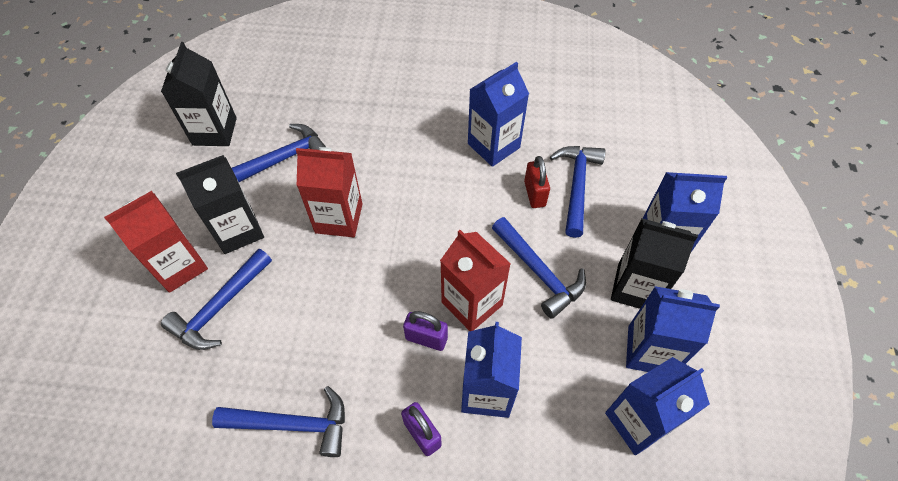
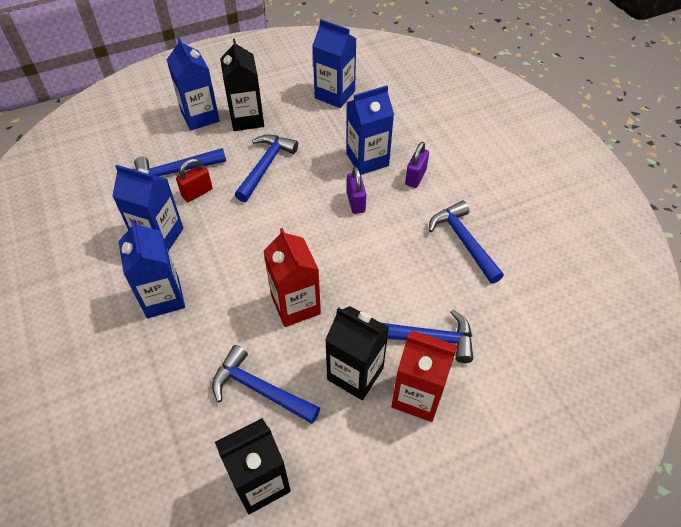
camera: 120 degrees left, 5 degrees down
red carton [440,230,511,331] -> none
blue carton [626,286,720,372] -> blue carton moved to [118,220,185,318]

